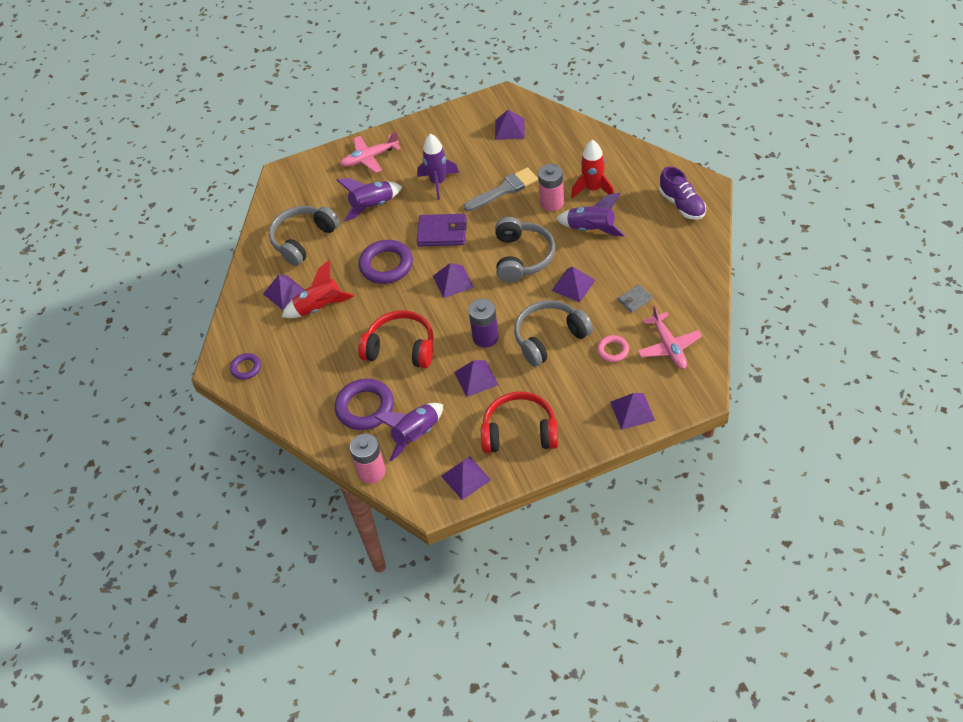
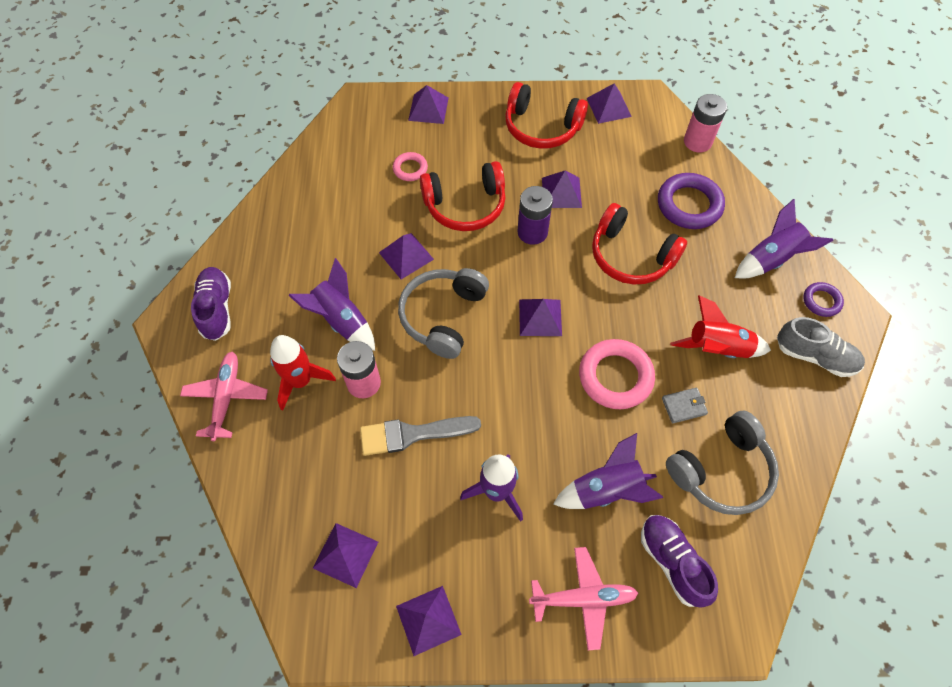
camera: 165 degrees left, 10 degrees up
purple pyramid [263,274,305,310] -> purple pyramid moved to [396,586,462,656]
purple ring [359,240,413,284] -> pink ring [579,339,655,409]
purple rocket [375,403,443,461] -> purple rocket moved to [735,199,833,279]
purple wallet [417,214,467,246] -> none
grey headphones [514,300,593,367] -> red headphones [420,161,505,231]
grey wallet [618,284,653,313] -> grey wallet moved to [662,388,708,423]
pink plane [638,305,702,369] -> pink plane moved to [180,351,268,441]
none -> purple shoe [641,515,718,608]
none -> grey shoe [777,317,865,377]

